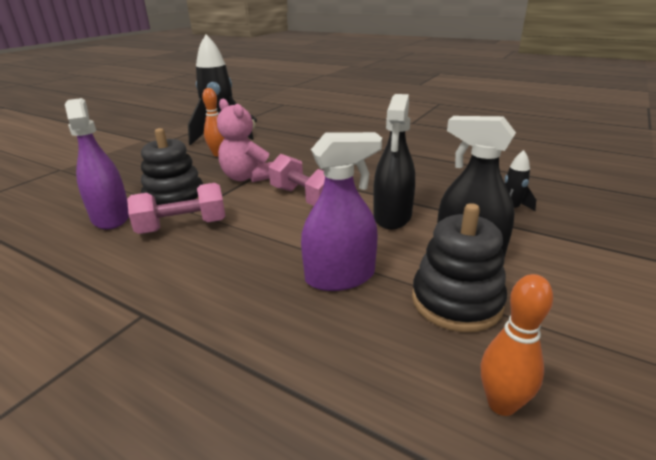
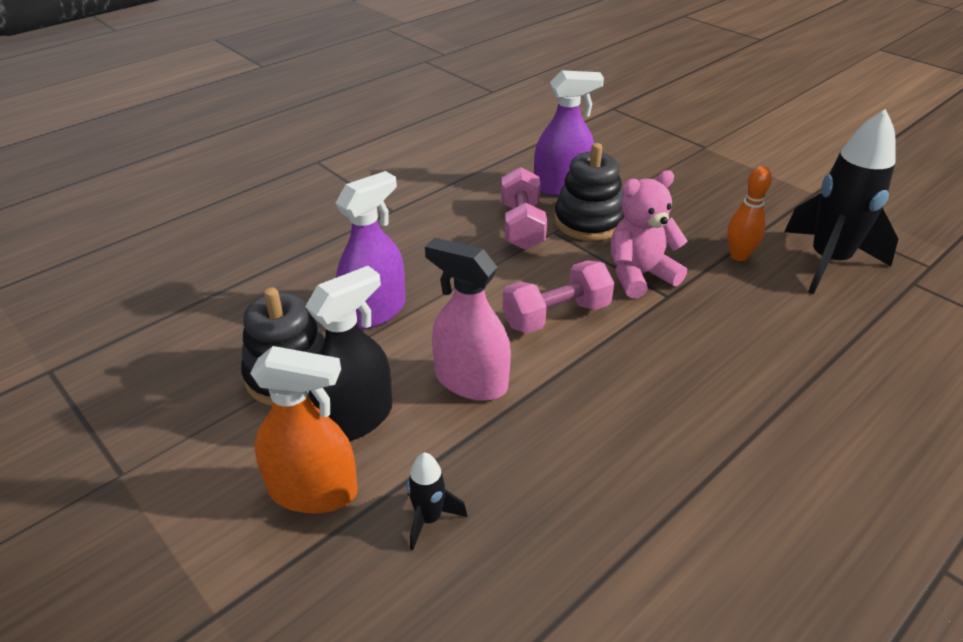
camera: 105 degrees right, 10 degrees up
purple spray bottle [301,132,382,291] -> purple spray bottle turned 135 degrees counterclockwise [336,171,405,329]
black spray bottle [373,94,415,229] -> pink spray bottle [425,238,511,401]
orange bowling pin [481,274,553,416] -> none
none -> orange spray bottle [250,346,358,513]

